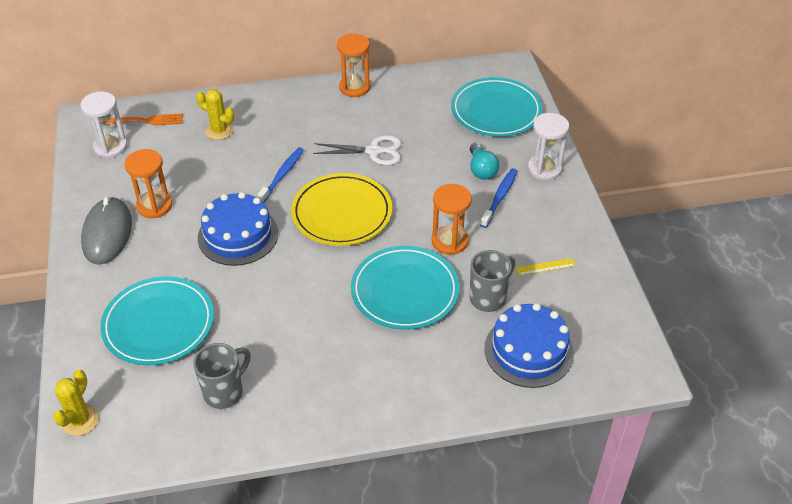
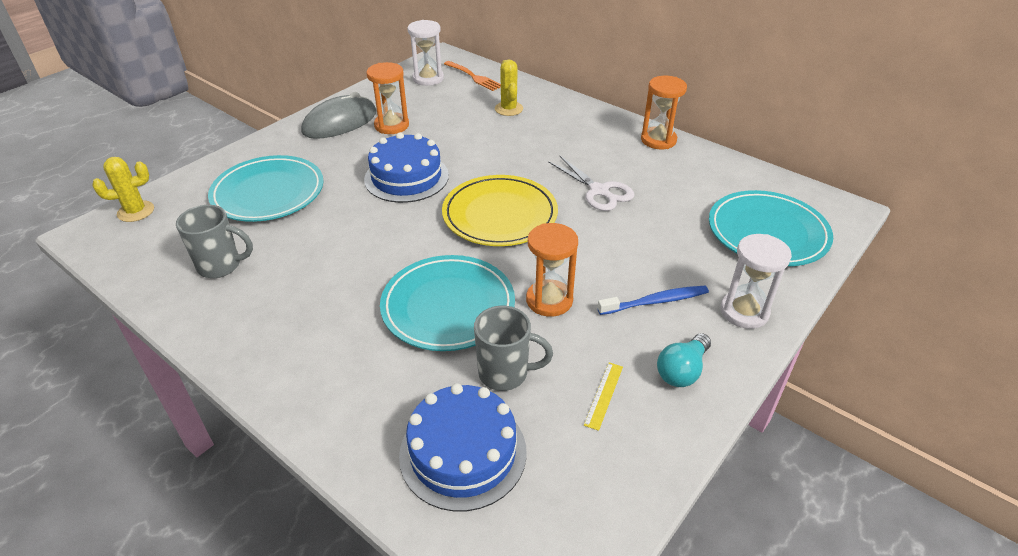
camera: 50 degrees right, 5 degrees down
blue toothbrush [256,147,304,203] -> none
turquoise light bulb [470,143,499,180] -> turquoise light bulb moved to [657,333,711,387]
yellow ruler [516,258,576,276] -> yellow ruler turned 75 degrees clockwise [584,363,623,431]

